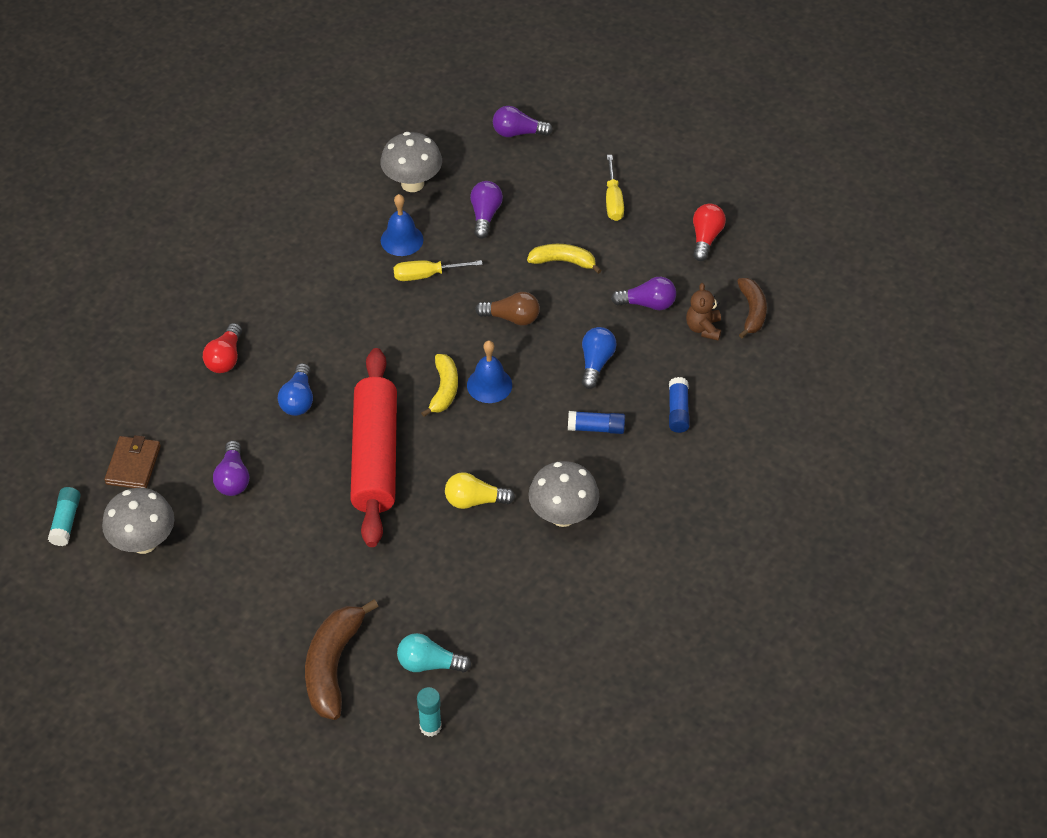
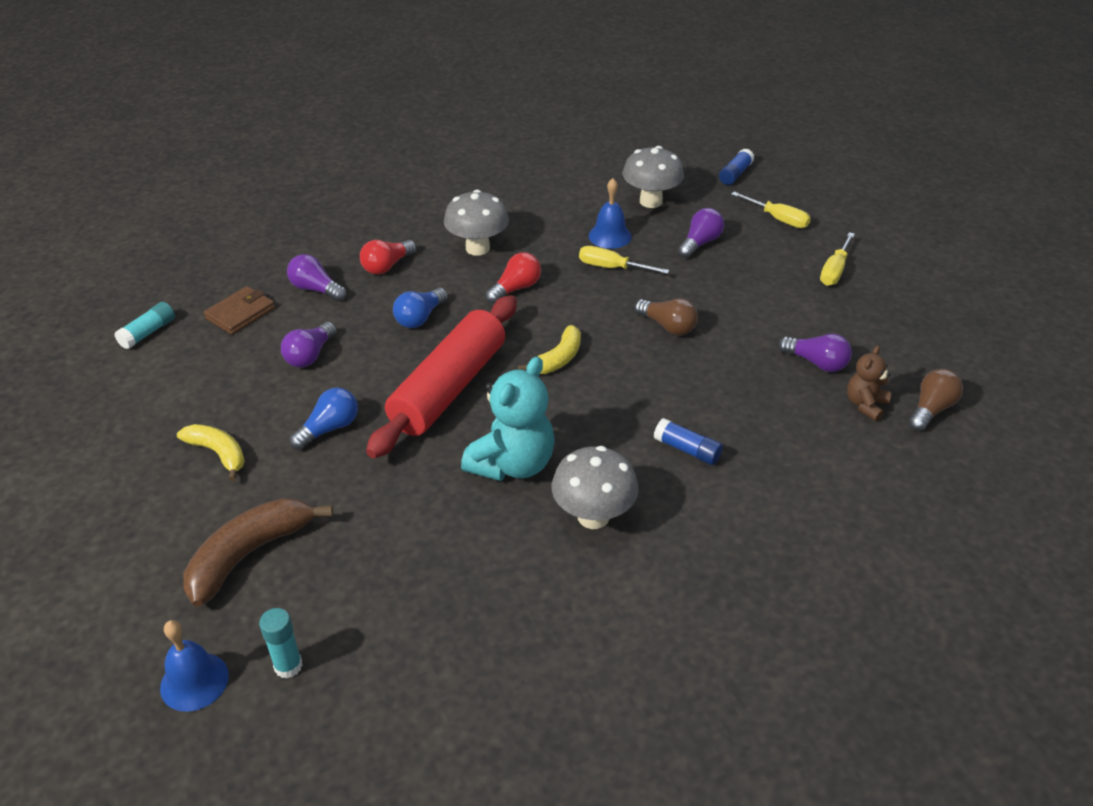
camera: 30 degrees right, 10 degrees down
grey mushroom [102,488,175,554] -> grey mushroom moved to [444,190,509,256]
turquoise light bulb [397,633,471,672] -> none
yellow light bulb [445,472,515,509] -> turquoise teddy bear [461,356,555,481]
blue bell [467,341,512,403] -> blue bell moved to [160,620,229,712]
purple light bulb [493,106,553,137] -> purple light bulb moved to [287,254,346,301]
yellow banana [527,244,601,274] -> yellow banana moved to [177,424,245,481]
blue light bulb [582,327,617,389] -> blue light bulb moved to [290,388,358,450]
blue glue stick [669,377,690,433] -> blue glue stick moved to [719,149,755,185]
red light bulb [693,204,726,261] -> red light bulb moved to [485,252,541,304]
brown banana [737,278,767,338] -> brown light bulb [909,369,963,431]
none -> yellow screwdriver [731,192,811,228]

